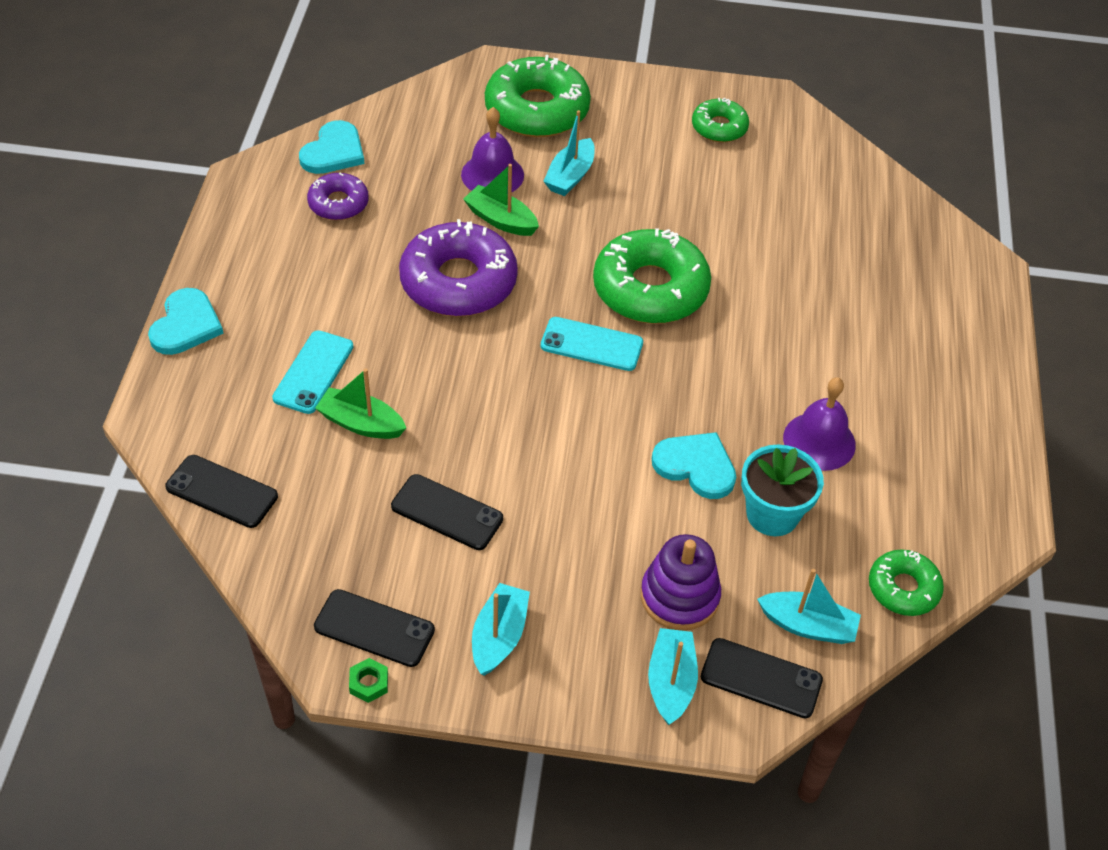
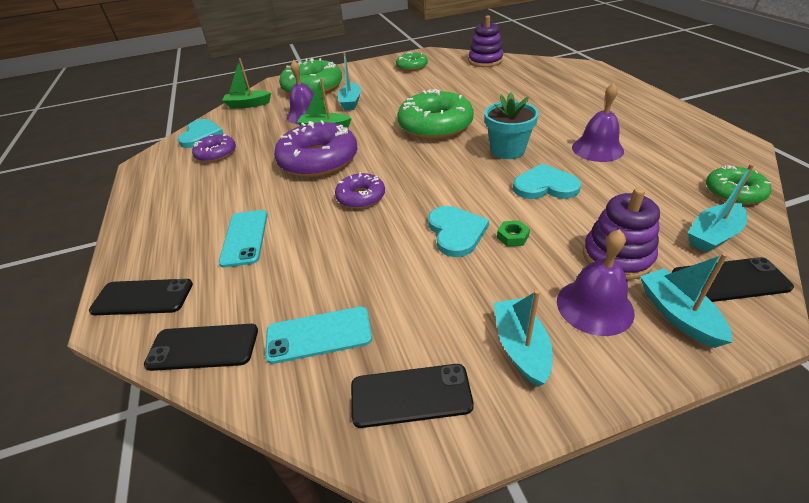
camera: 20 degrees left, 10 degrees down
turquoise heart [148,288,224,355] -> turquoise heart moved to [428,206,489,257]
green boat [315,369,406,439] -> green boat moved to [222,58,271,109]
green nut [349,658,388,703] -> green nut moved to [497,221,530,246]
black phone [391,474,503,550] -> black phone moved to [89,279,193,315]
turquoise phone [541,317,643,371] -> turquoise phone moved to [265,307,372,364]
turquoise flower pot [741,444,824,536] -> turquoise flower pot moved to [484,92,539,159]
turquoise boat [757,569,861,644] -> turquoise boat turned 150 degrees clockwise [688,164,754,253]
none -> purple donut [335,172,385,209]
none -> purple stacking toy [468,15,503,67]
none -> purple bell [557,229,635,336]

